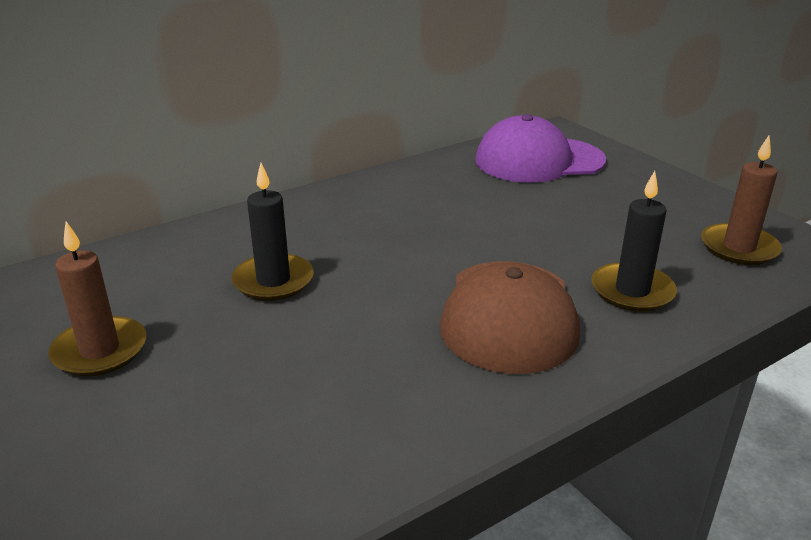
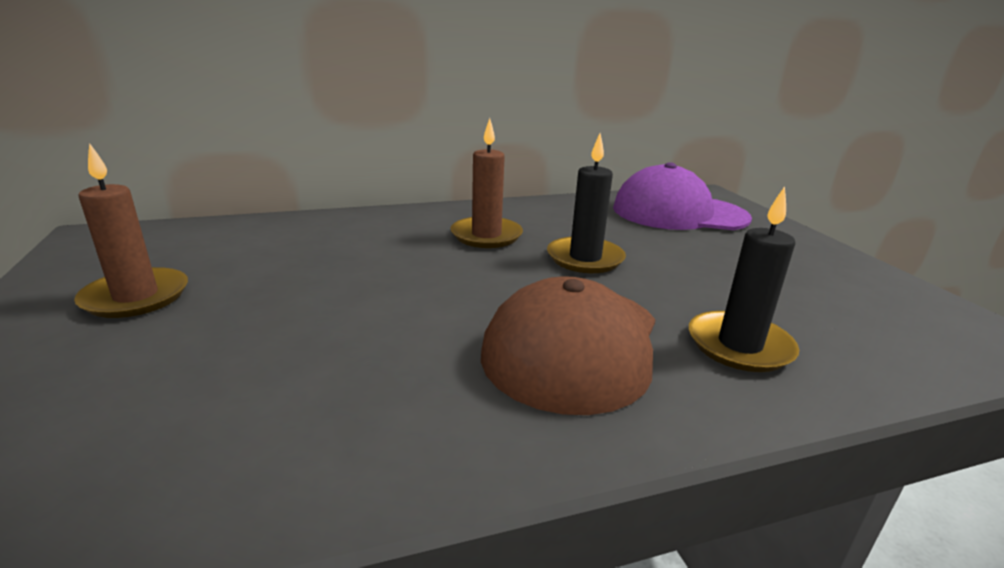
camera: 15 degrees right, 5 degrees down
black candle [232,163,314,301] -> black candle moved to [547,134,626,273]
brown candle [701,136,782,265] -> brown candle moved to [450,118,523,248]

